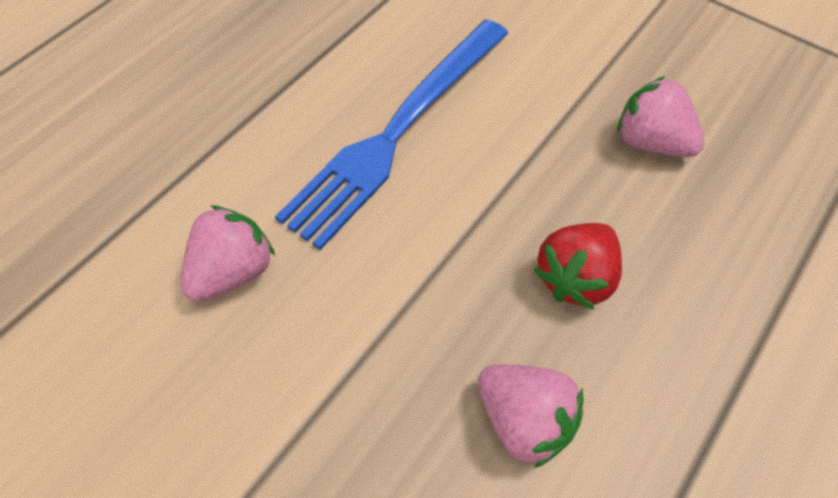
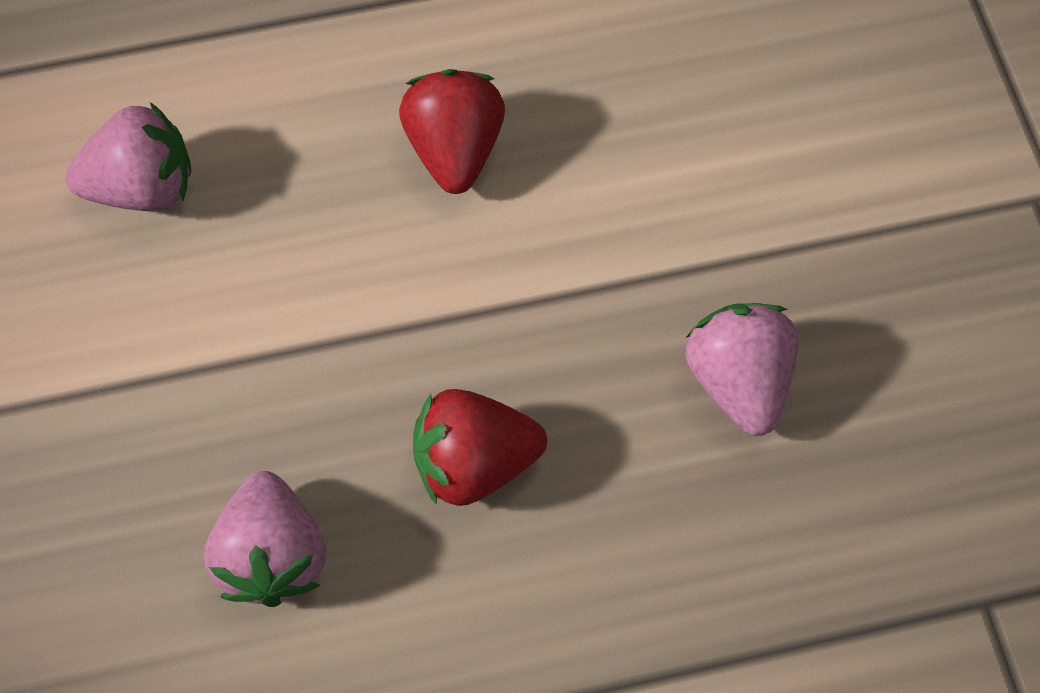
camera: 40 degrees right, 5 degrees up
blue fork [275,19,508,250] -> red strawberry [399,69,505,194]

